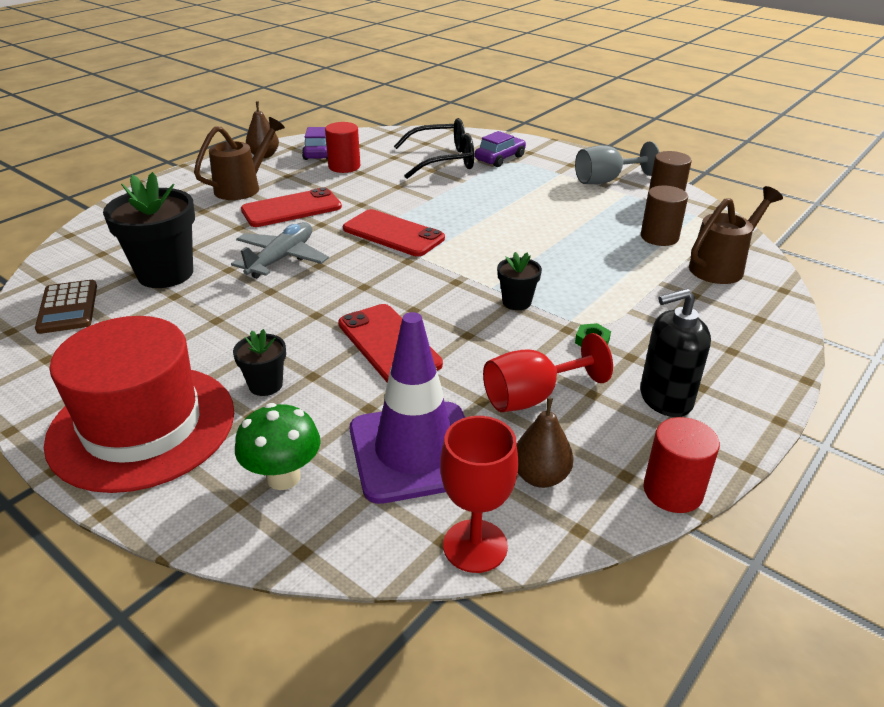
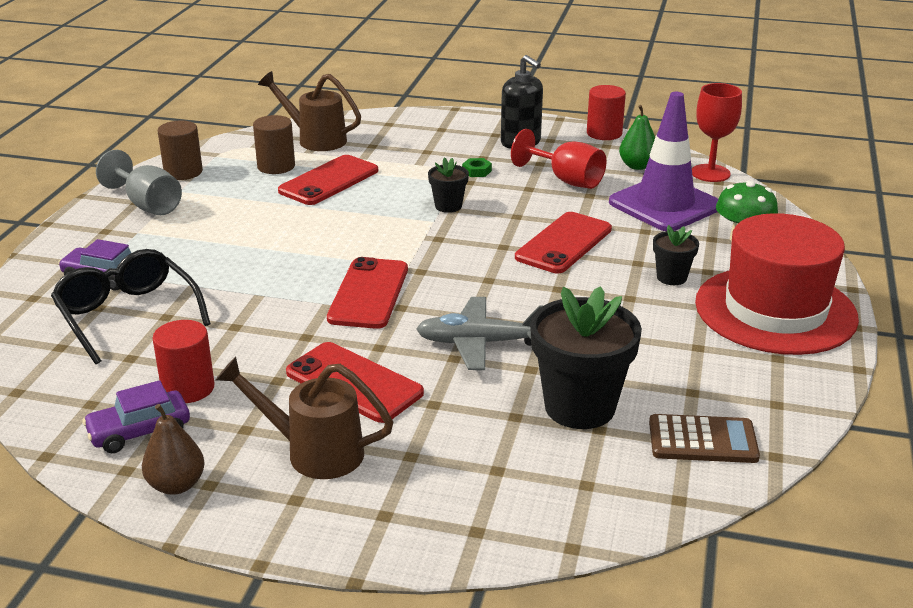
camera: 115 degrees left, 5 degrees down
brown calculator [35,280,97,334] -> brown calculator turned 45 degrees clockwise [649,414,760,463]
brown pear [517,398,574,488] -> green pear [619,105,655,170]
none -> red phone [278,155,378,205]

